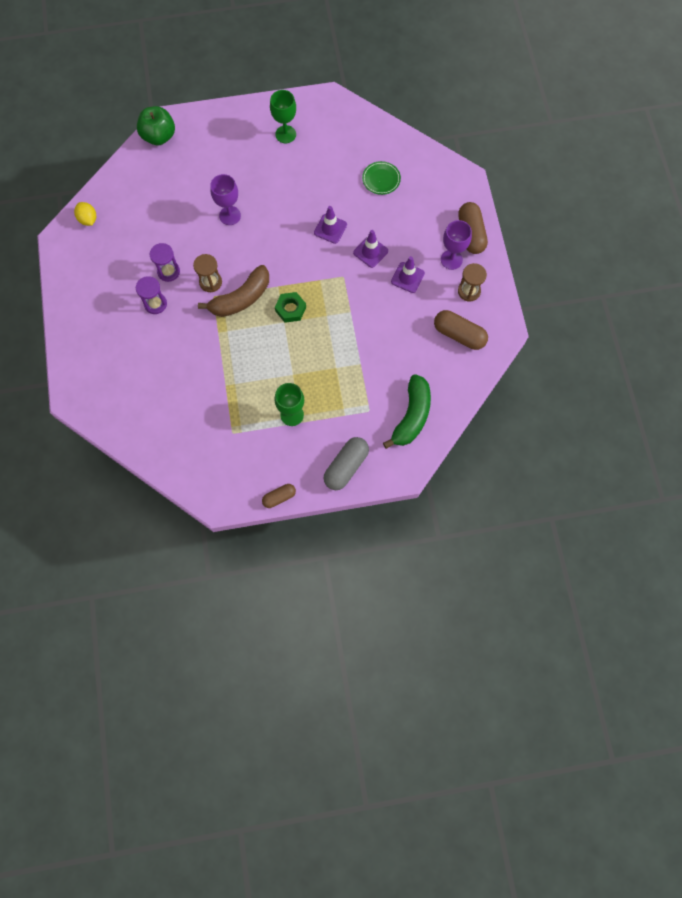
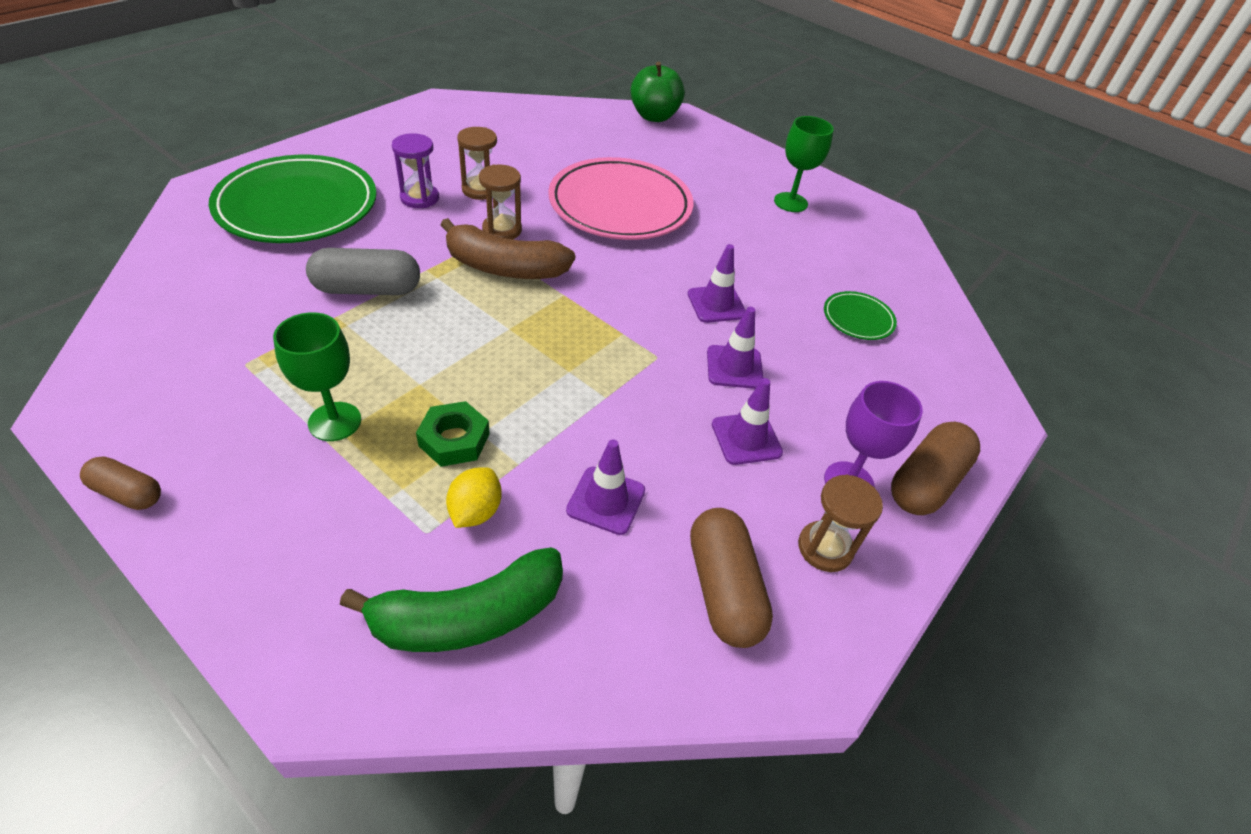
camera: 45 degrees right, 25 degrees down
yellow lemon [74,202,96,226] -> yellow lemon moved to [446,467,502,528]
purple hourglass [150,243,180,282] -> brown hourglass [457,127,497,200]
purple goblet [210,174,241,225] -> pink plate [548,157,693,240]
green nut [275,292,306,323] -> green nut moved to [416,401,490,467]
grey capsule [324,437,369,490] -> grey capsule moved to [306,248,420,295]
none -> green plate [209,155,377,243]
none -> purple traffic cone [566,439,645,535]

